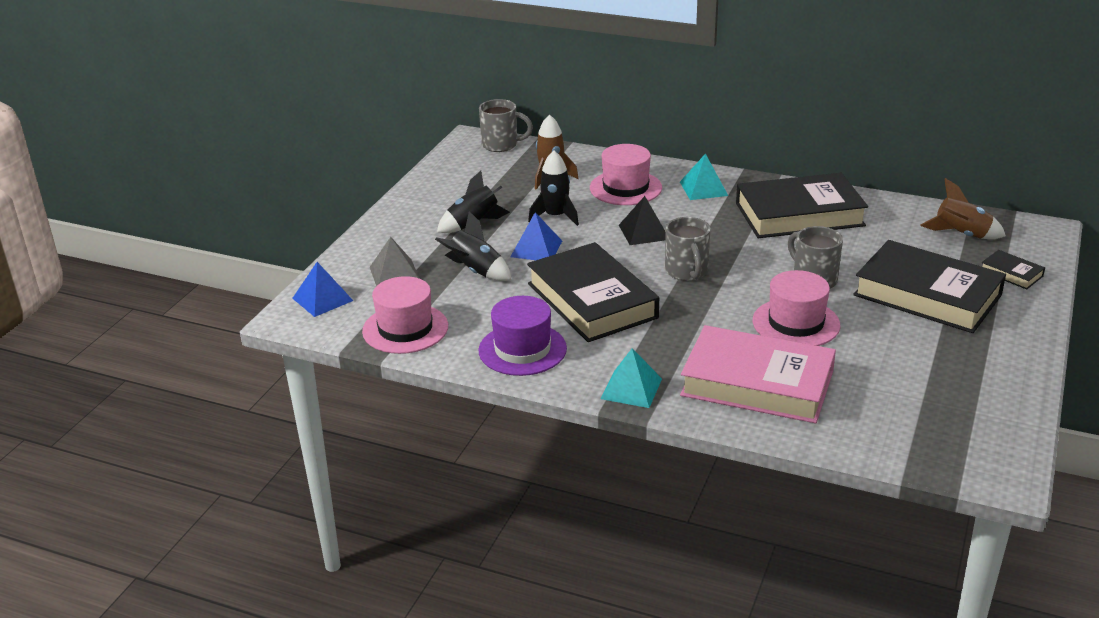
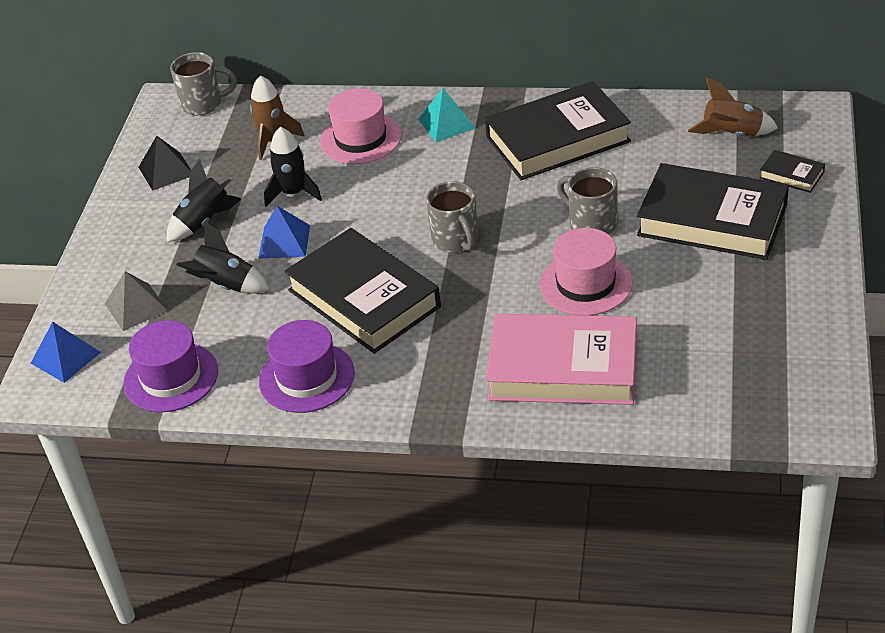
camera: 10 degrees left, 10 degrees up
pink hat [362,276,448,354] -> purple hat [123,320,218,412]
turquoise pyramid [601,348,662,408] -> none
black pyramid [619,196,666,245] -> black pyramid moved to [139,136,191,191]

